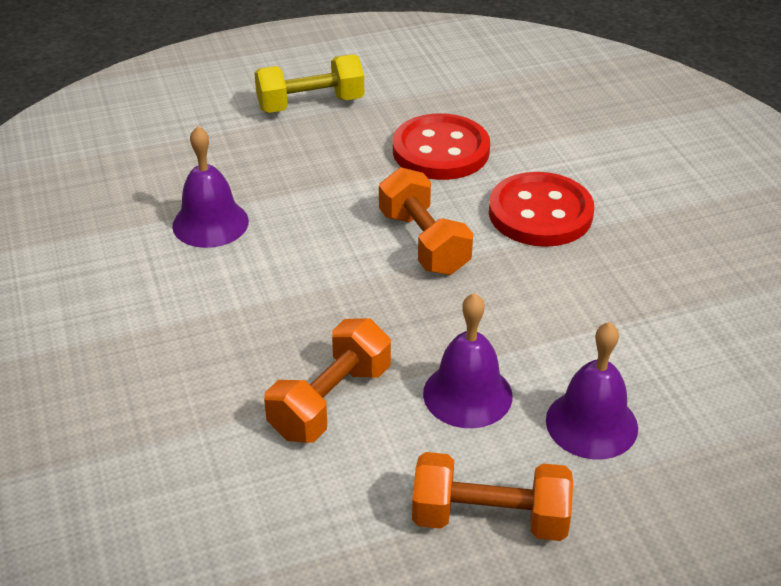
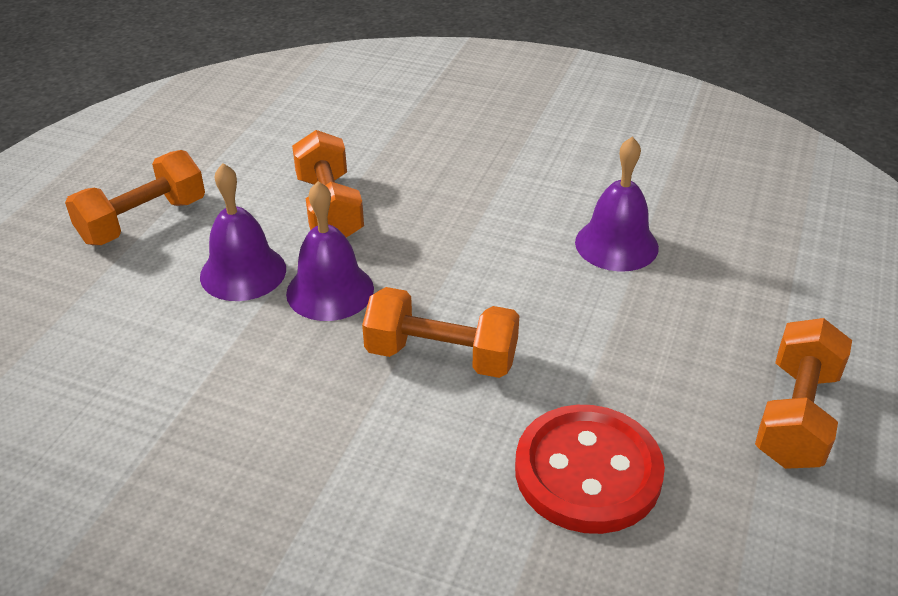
camera: 130 degrees right, 0 degrees up
yellow dumbbell [254,54,364,113] -> orange dumbbell [755,318,852,469]
red button [489,172,594,247] -> none
purple bell [546,322,638,459] -> purple bell moved to [286,181,374,321]

